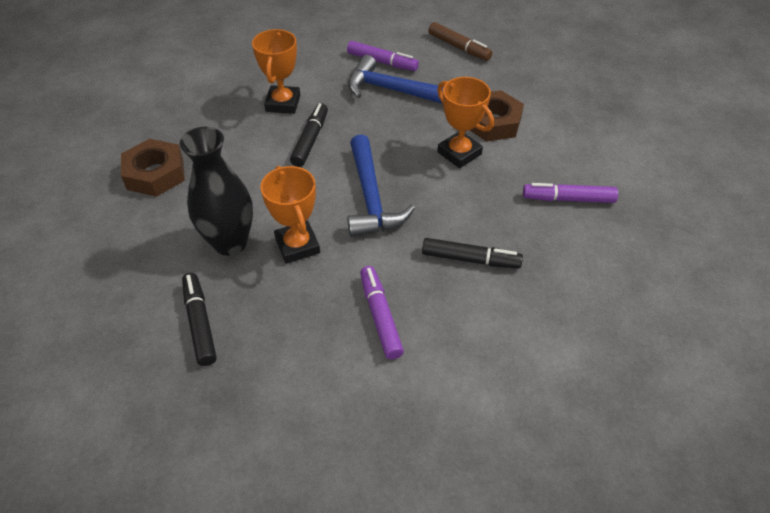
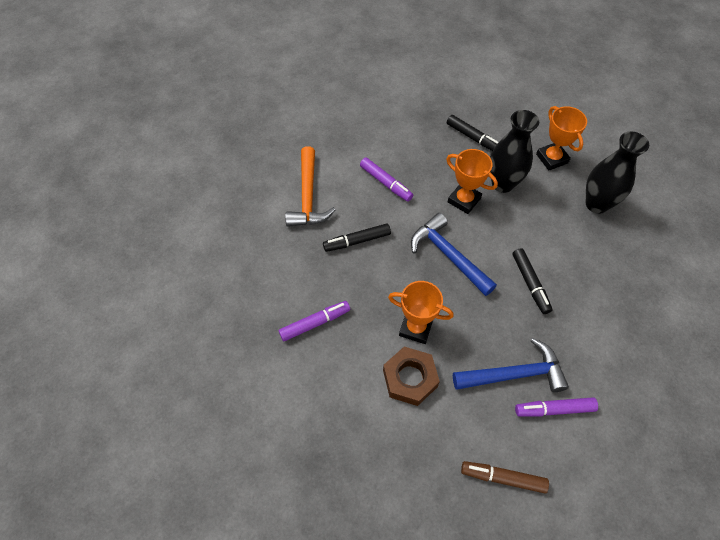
camera: 150 degrees right, 10 degrees up
brown nut [121,139,185,197] -> black vase [586,132,649,214]
orange trophy [252,29,300,114] -> orange trophy moved to [536,106,587,170]
none -> orange hammer [285,146,336,227]

